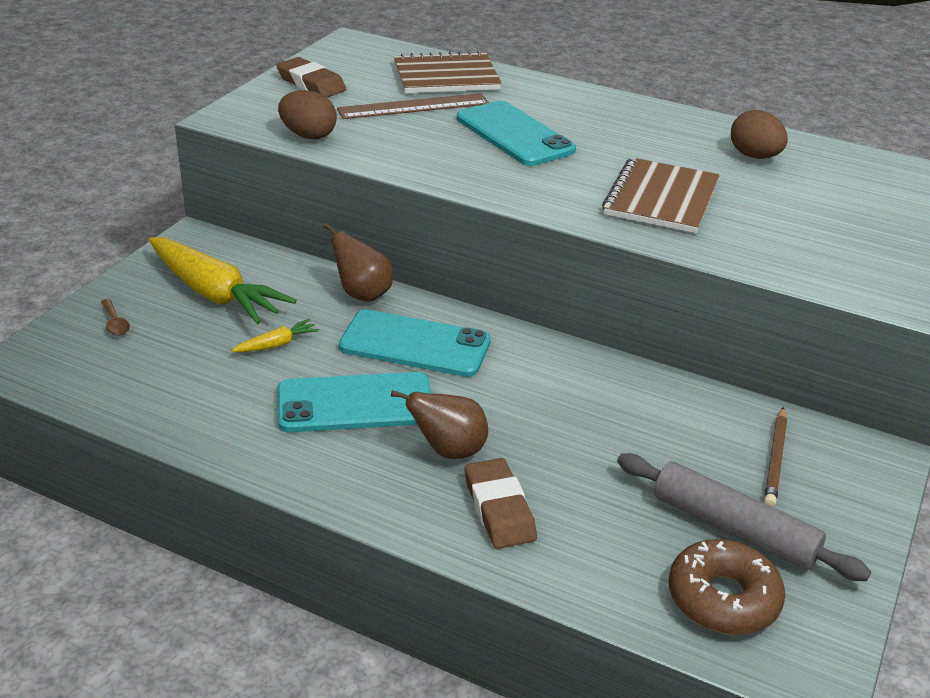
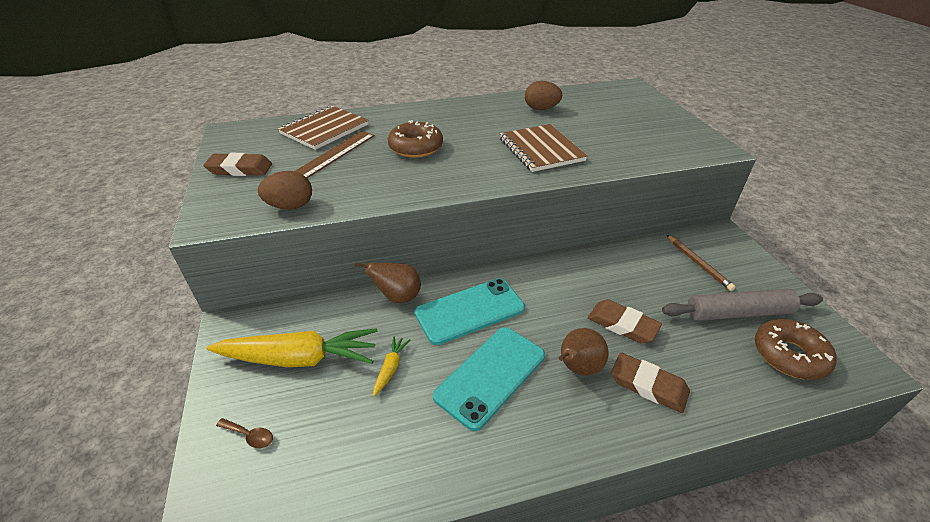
camera: 40 degrees left, 5 degrees up
turquoise phone [457,101,576,166] -> brown donut [388,120,443,158]
none -> brown eraser [588,299,662,344]

